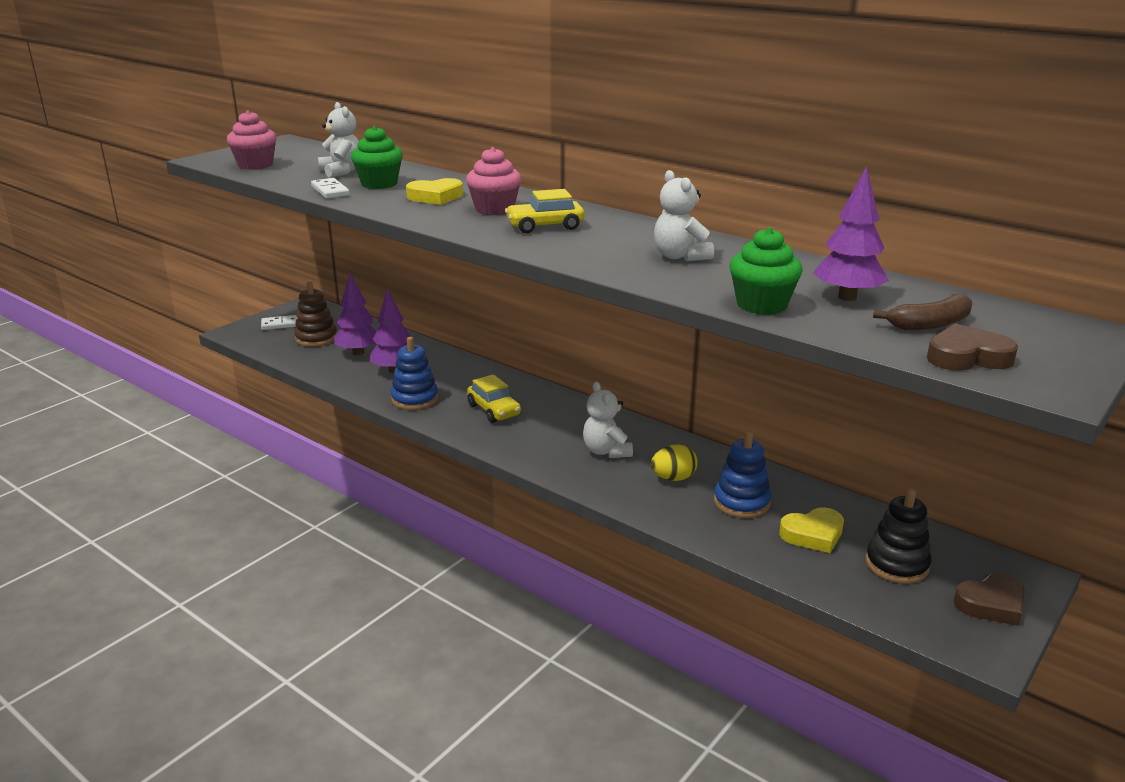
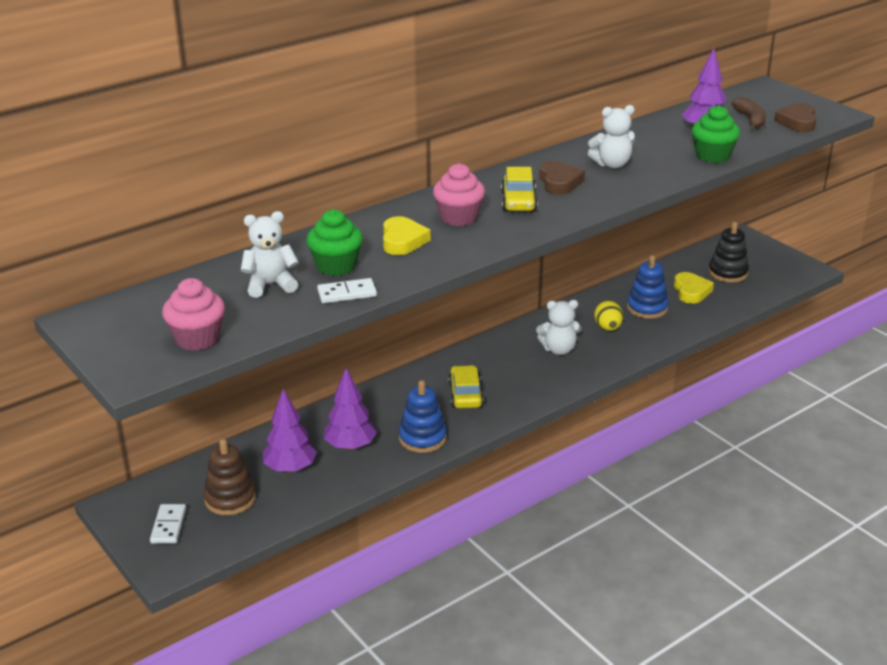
camera: 75 degrees left, 5 degrees up
yellow car [467,374,521,423] -> yellow car turned 75 degrees counterclockwise [448,365,484,408]
brown heart [953,572,1025,626] -> brown heart moved to [539,161,585,195]

